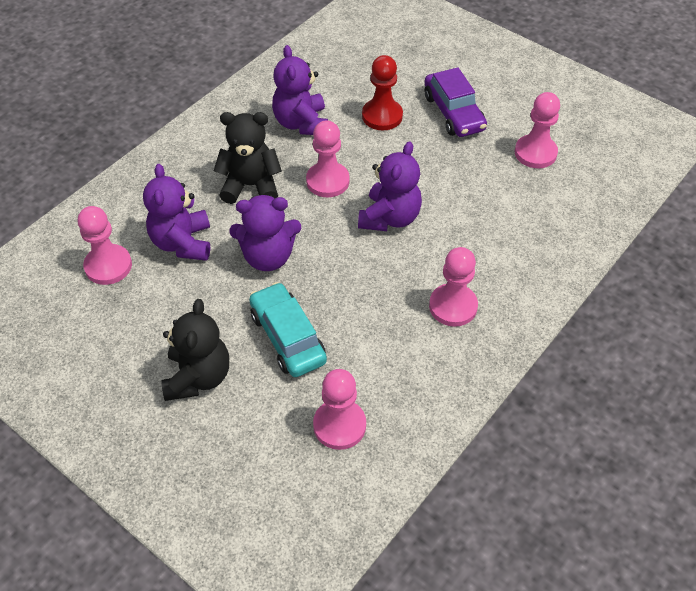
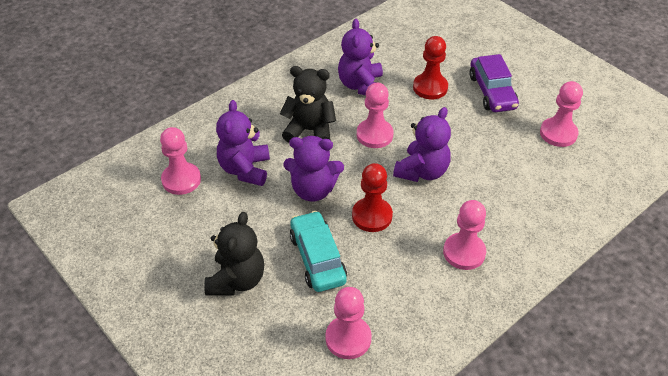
camera: 10 degrees right, 5 degrees down
none -> red pawn [352,163,393,232]

